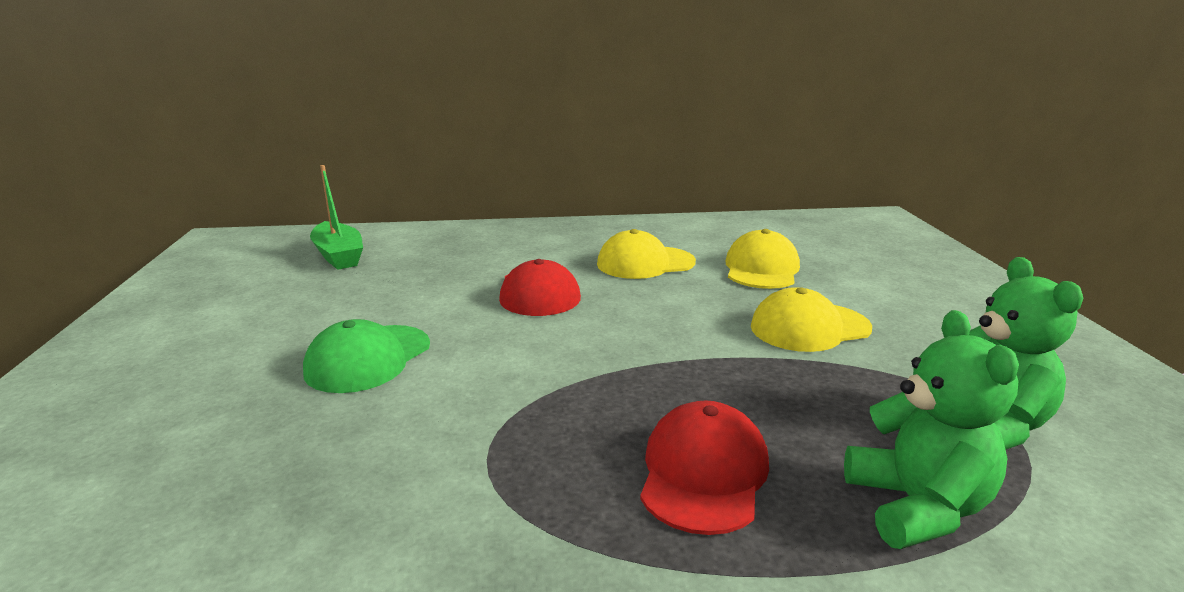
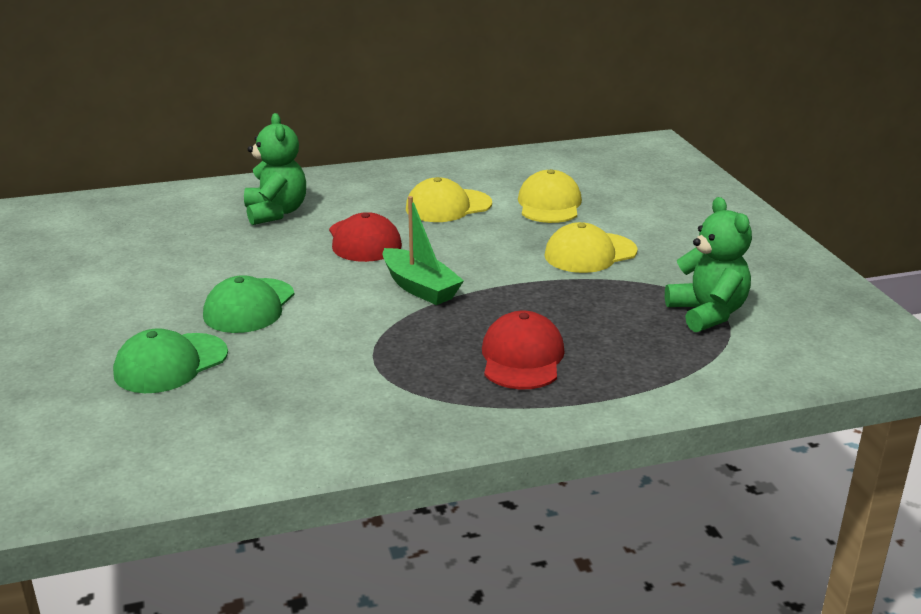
camera: 10 degrees left, 5 degrees up
green boat [310,165,363,270] -> green boat moved to [382,196,464,305]
green teddy bear [844,310,1019,549] -> green teddy bear moved to [244,113,306,225]
none -> green cap [113,328,228,393]

